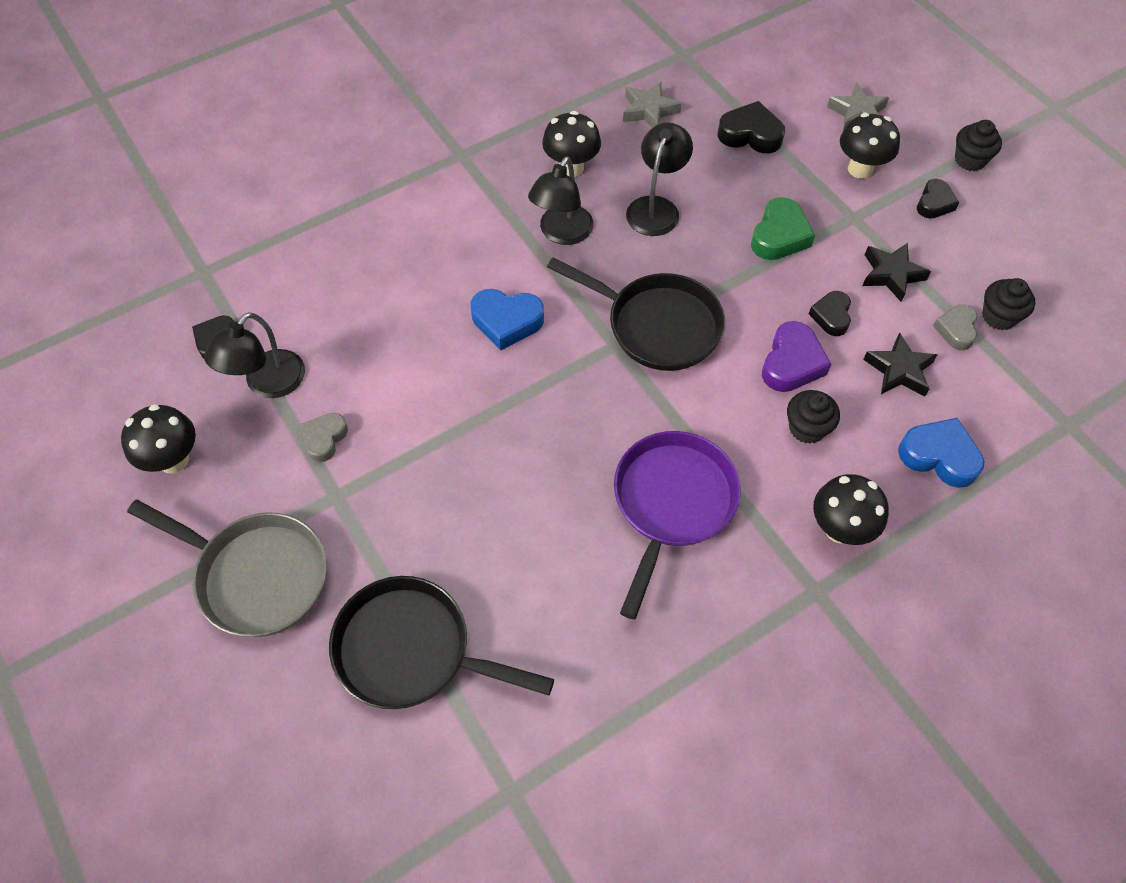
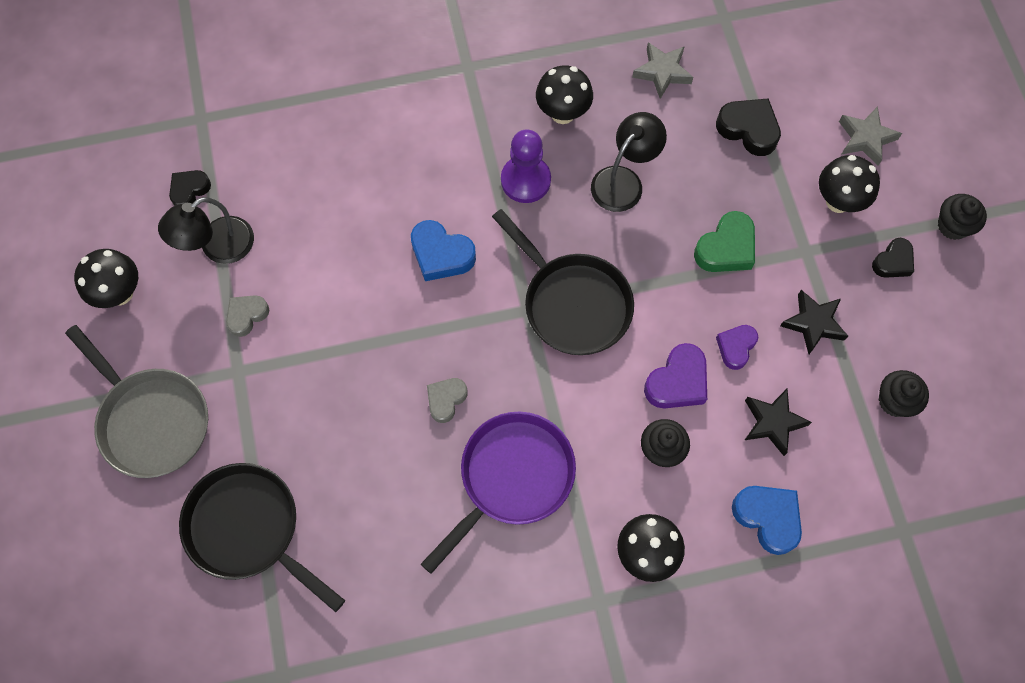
camera: 20 degrees right, 10 degrees up
black lamp [528,156,593,245] -> purple pawn [501,129,551,203]
black heart [809,291,851,336] -> purple heart [716,325,758,370]
grey heart [933,304,977,350] -> grey heart moved to [427,378,468,423]

